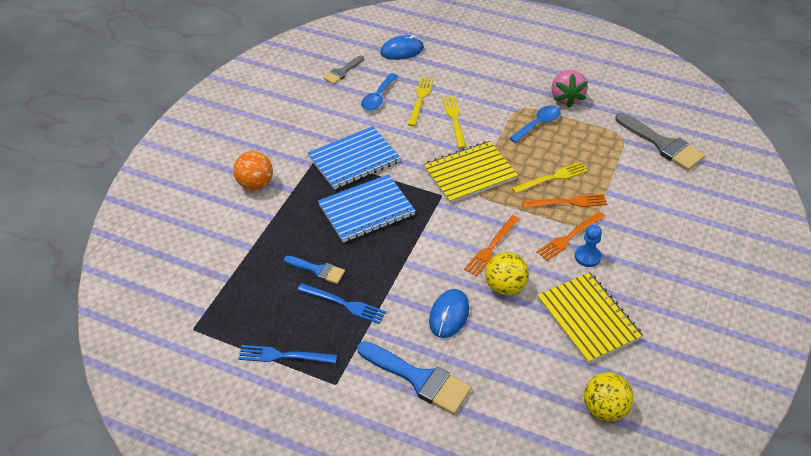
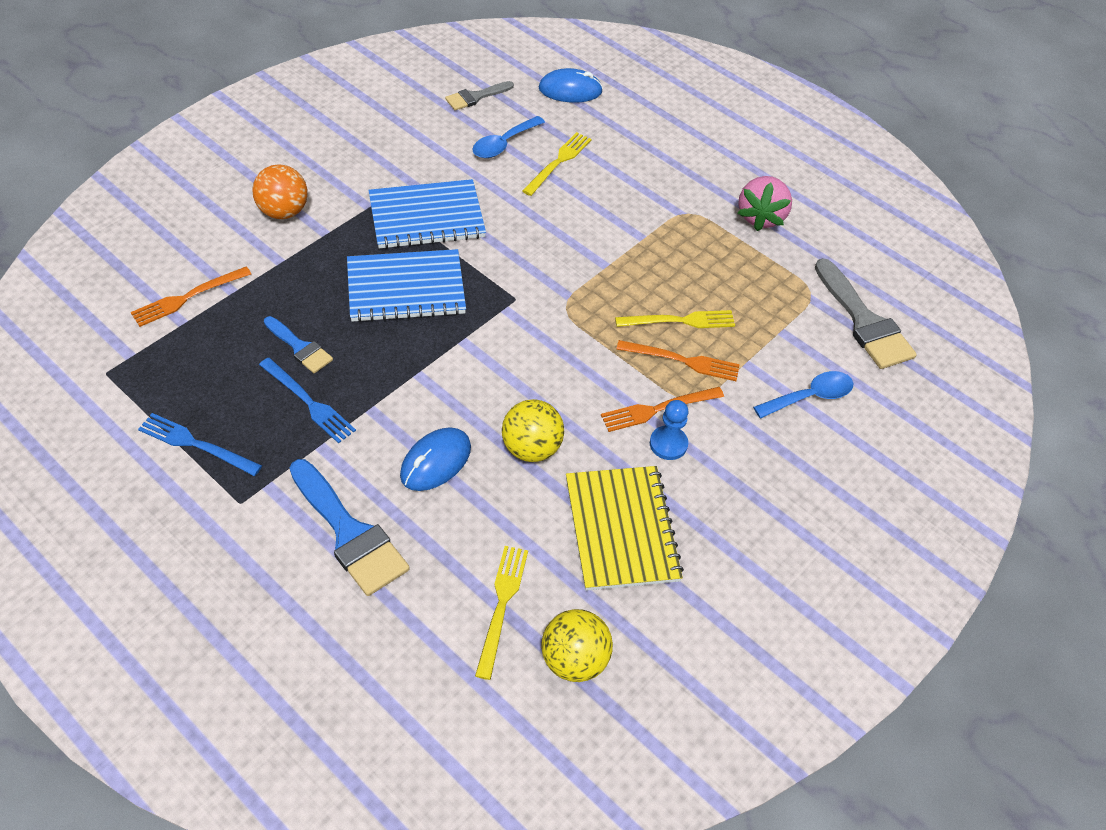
camera: 15 degrees right, 5 degrees up
yellow notebook [423,141,518,203] -> none
yellow fork [443,96,466,148] -> yellow fork moved to [475,546,528,680]
orange fork [464,215,520,276] -> orange fork moved to [131,266,251,327]
blue spoon [509,105,561,143] -> blue spoon moved to [753,371,853,418]

